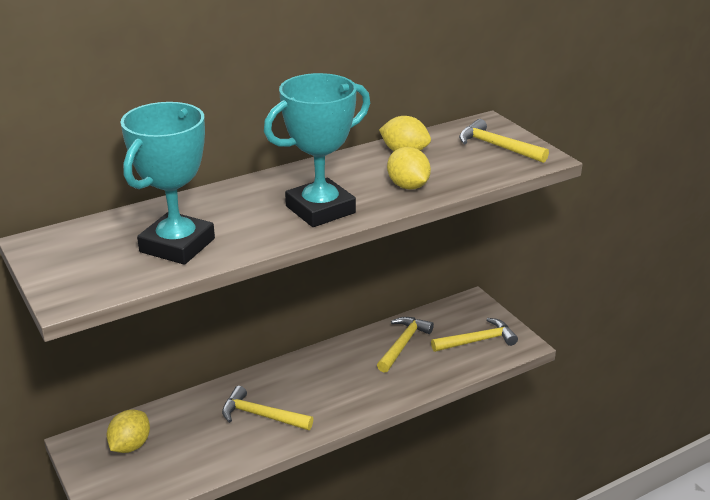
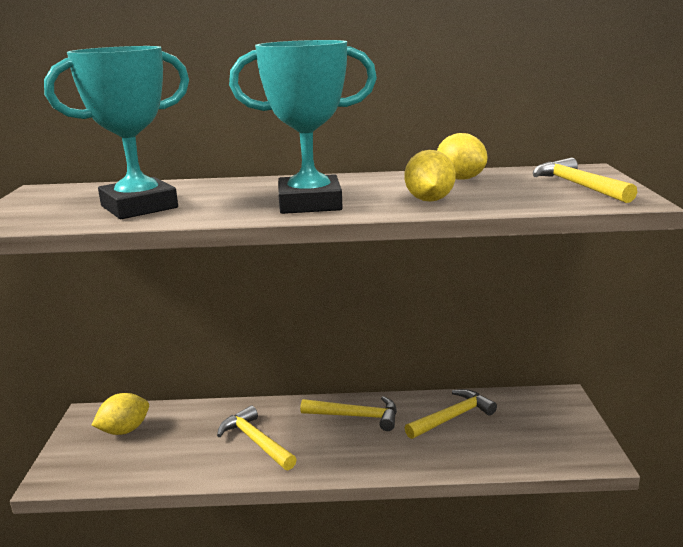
camera: 30 degrees right, 10 degrees down
yellow hammer [431,318,518,352] -> yellow hammer moved to [300,396,397,431]

